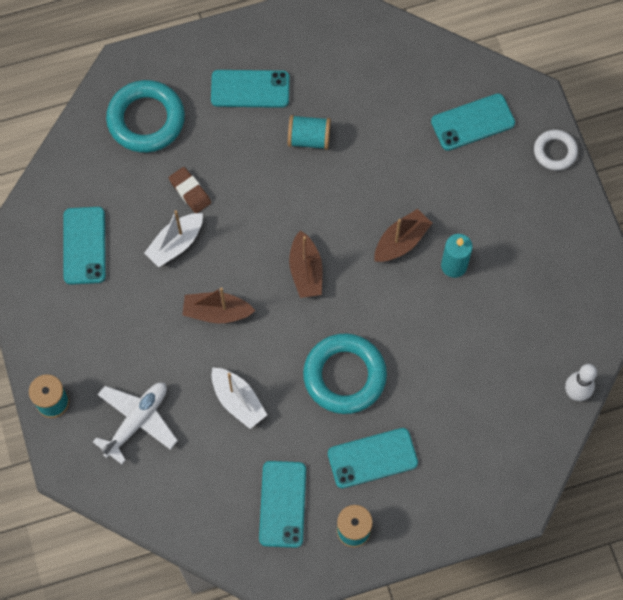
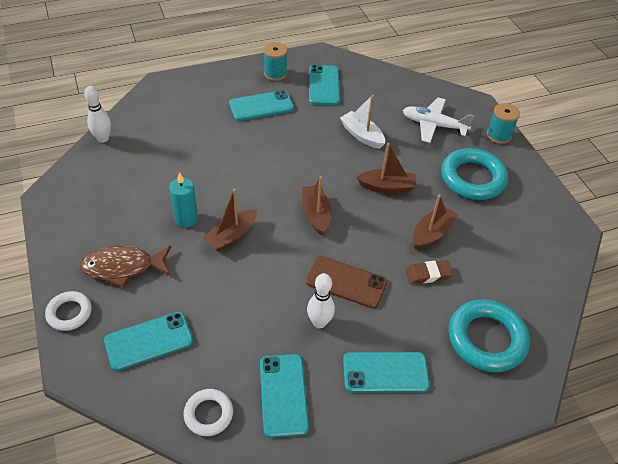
camera: 175 degrees right, 20 degrees down
turquoise phone [64,207,106,285] -> turquoise phone moved to [260,354,309,438]
white plane [93,382,178,464] -> white plane turned 75 degrees clockwise [403,98,475,143]
white boat [144,210,203,267] -> brown boat [412,195,458,249]
brown eraser [169,167,211,213] -> brown eraser turned 60 degrees counterclockwise [405,260,453,284]
turquoise spool [288,115,331,150] -> white bowling pin [307,273,335,328]
turquoise ring [303,333,387,414] -> turquoise ring moved to [441,148,508,200]
none -> brown fish [79,245,171,288]
none -> white ring [183,389,233,436]
none -> brown phone [306,256,387,308]

